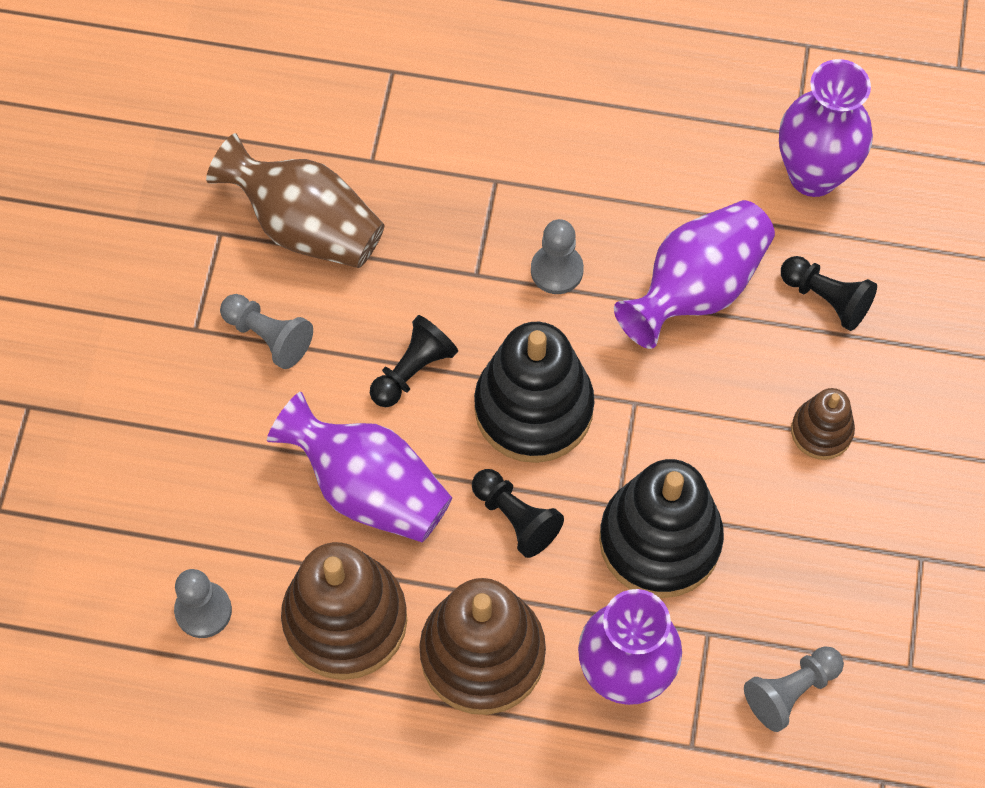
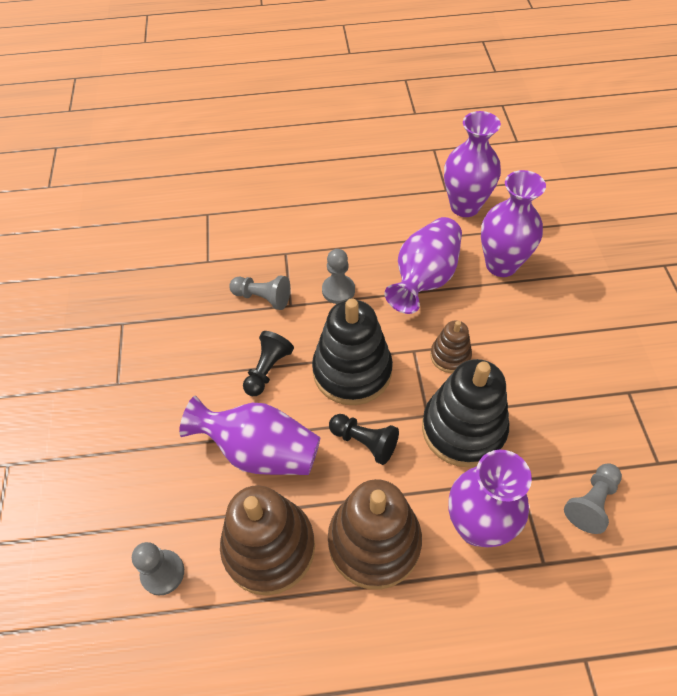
camera: 15 degrees left, 10 degrees down
brown vase [206,133,384,268] -> none
grey pawn [220,294,313,369] -> grey pawn moved to [229,275,290,310]
black pawn [781,256,877,331] -> purple vase [481,170,546,277]
brown stacking toy [791,388,855,460] -> brown stacking toy moved to [430,320,472,373]

